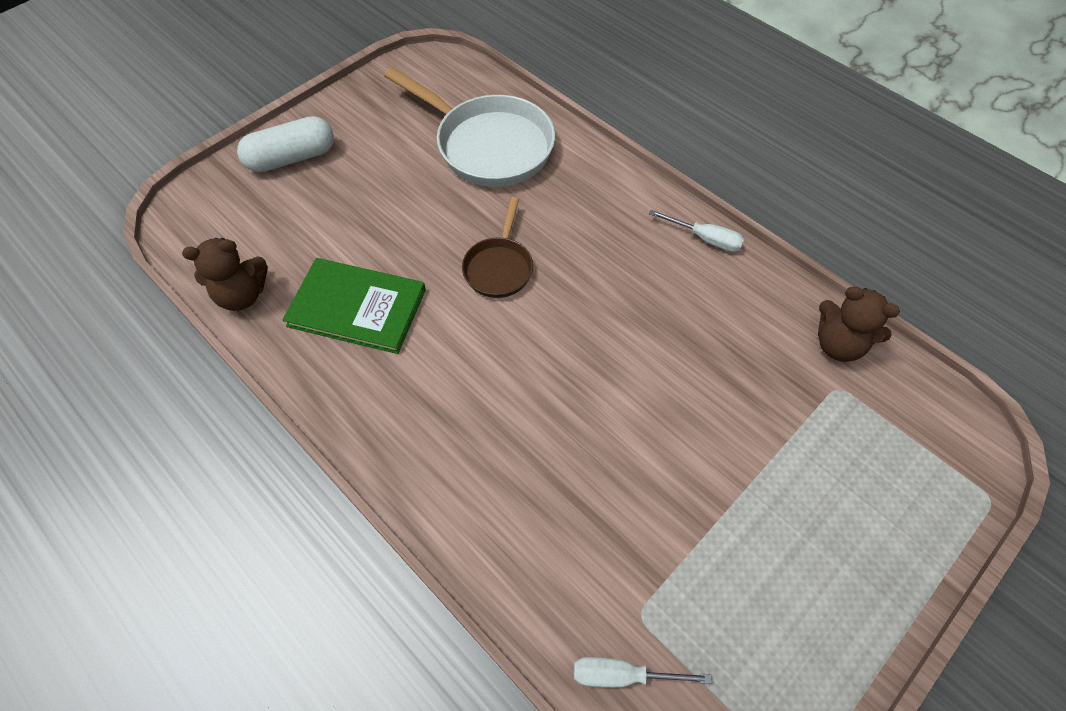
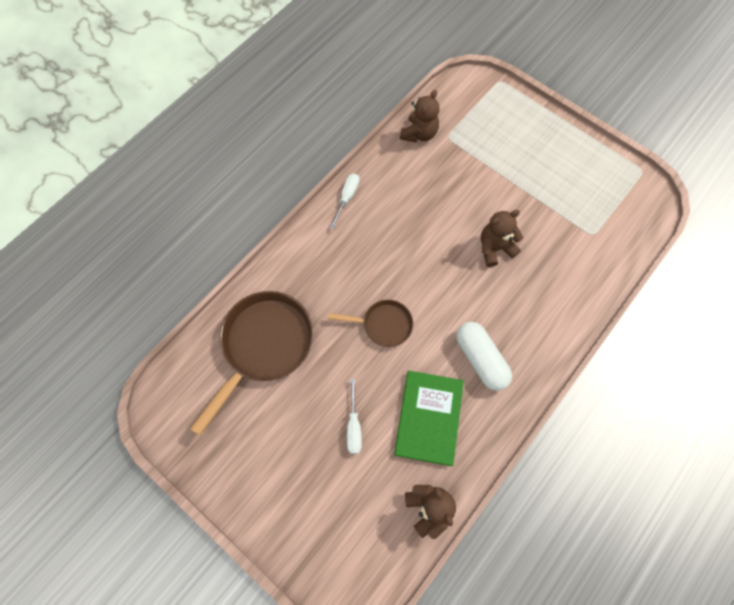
camera: 95 degrees left, 10 degrees up
white capsule [237,116,334,172] -> white capsule moved to [456,322,512,391]
white pan [384,67,555,187] -> brown pan [190,291,313,435]
white screwdriver [574,657,712,688] -> white screwdriver moved to [347,379,362,454]
none -> brown teddy bear [481,210,523,267]

